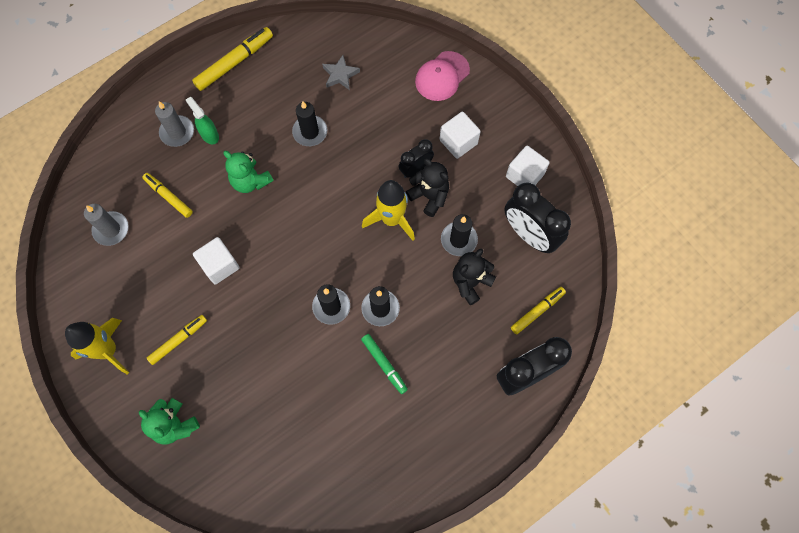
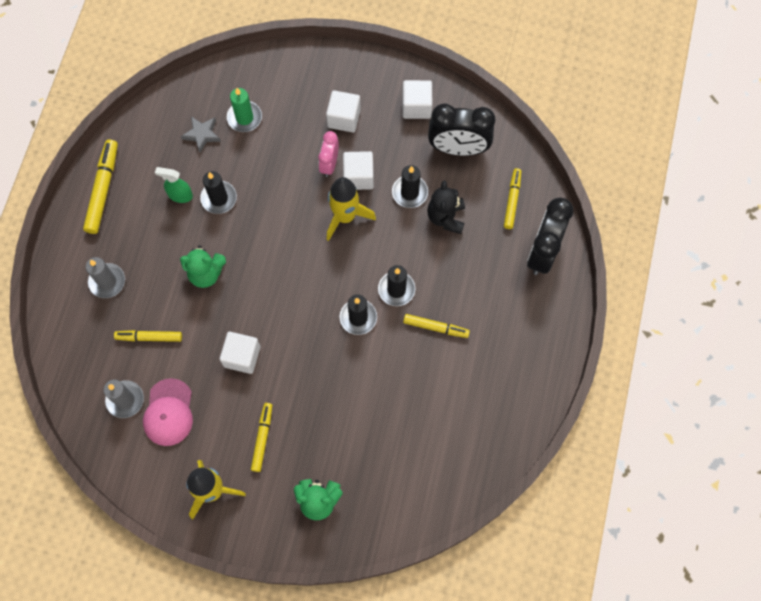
camera: 40 degrees left, 0 degrees up
green spray bottle [186,97,219,145] -> green spray bottle moved to [155,167,193,203]
green marker [361,334,408,394] -> yellow marker [403,314,470,338]
black clock [399,139,434,178] -> pink clock [318,131,339,177]
black teddy bear [406,158,449,217] -> white cube [343,151,374,190]
pink cap [415,51,470,101] -> pink cap moved to [143,378,193,446]
none -> green candle [227,88,262,132]

